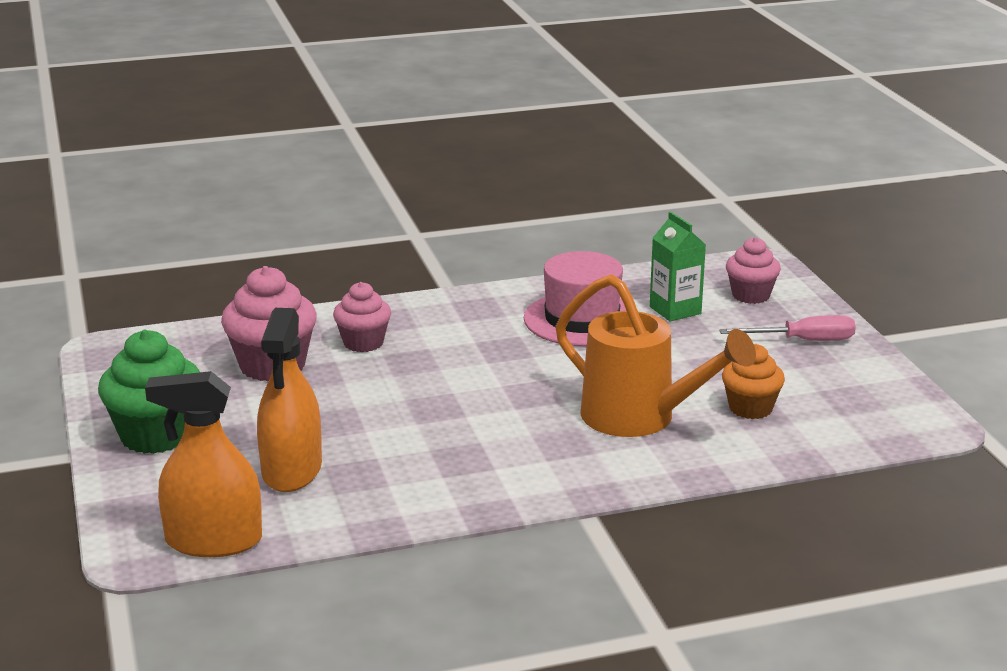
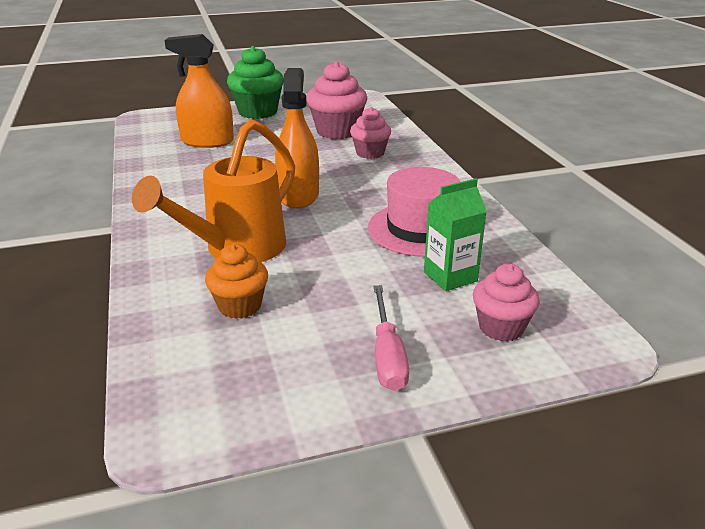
camera: 90 degrees right, 5 degrees up
orange spray bottle [145,371,262,557] -> orange spray bottle moved to [275,68,319,209]

